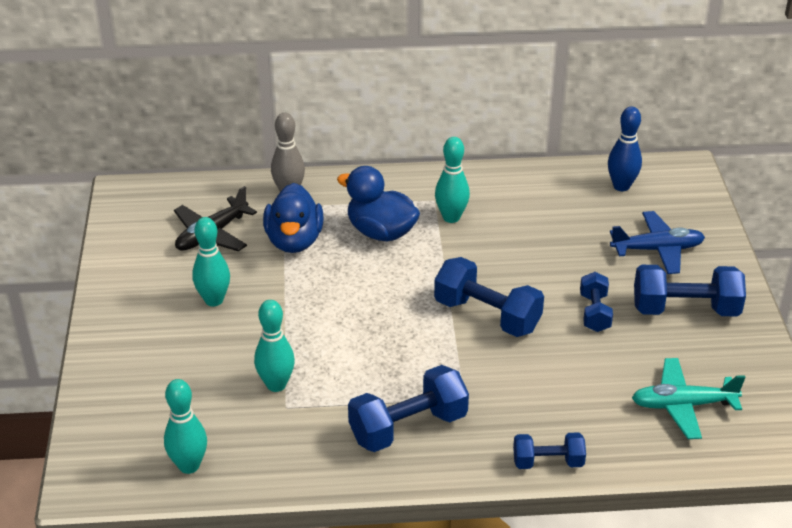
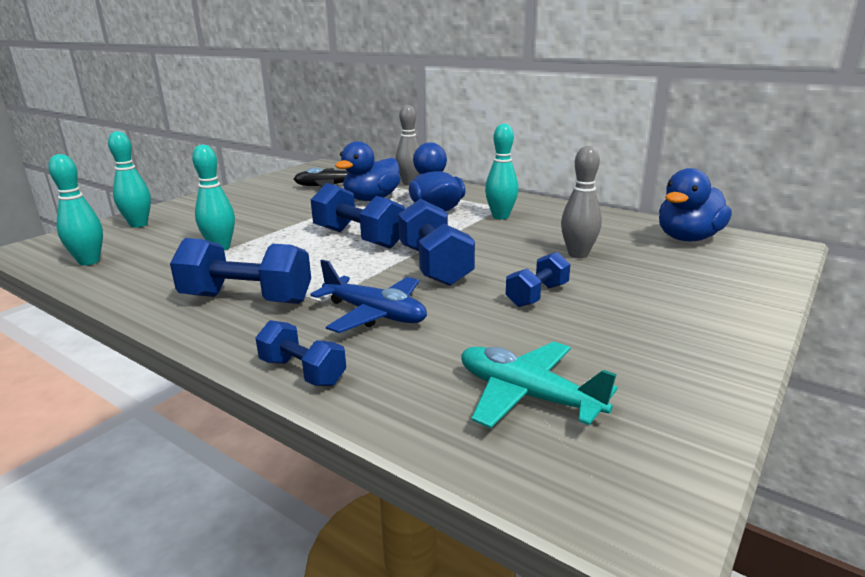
camera: 40 degrees right, 15 degrees down
turquoise bowling pin [192,217,230,307] -> turquoise bowling pin moved to [108,131,151,228]
blue bowling pin [608,106,642,191] -> blue duck [659,168,732,241]
blue plane [610,211,705,274] -> blue plane moved to [310,259,427,333]
blue dumbbell [634,265,746,317] -> blue dumbbell moved to [311,183,405,249]
none -> grey bowling pin [561,146,602,258]

